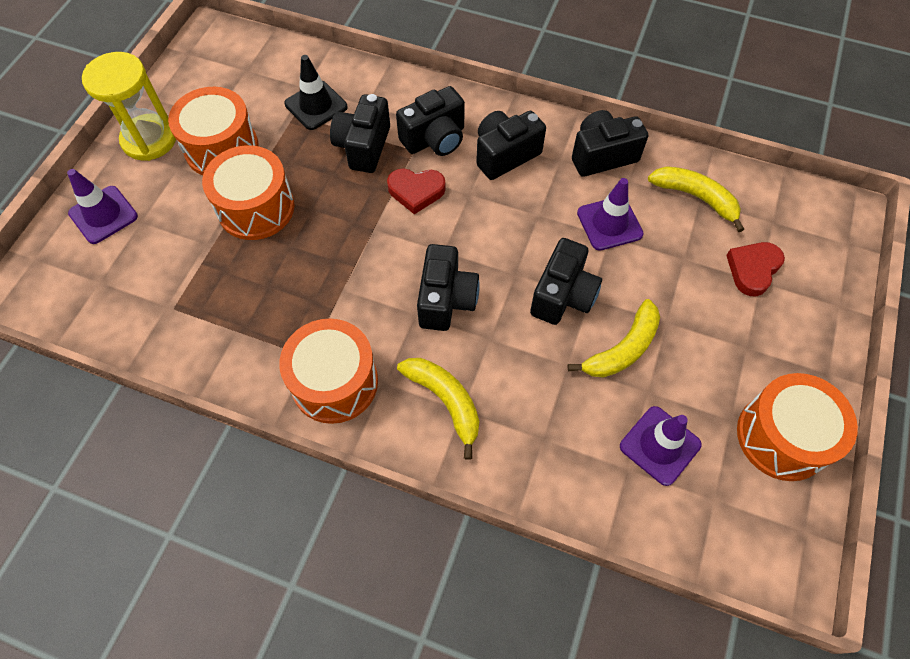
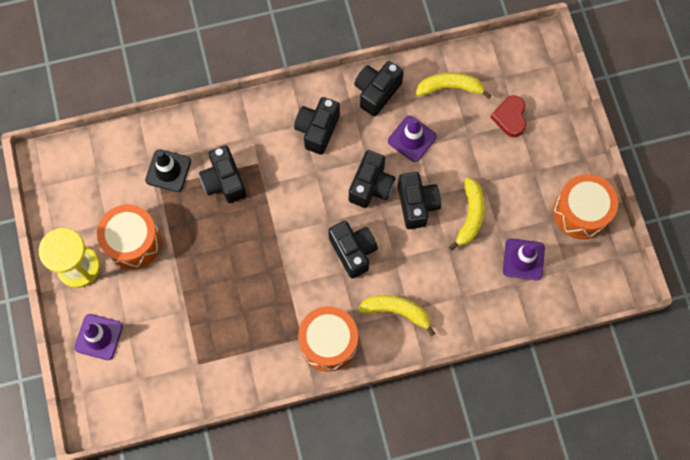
camera: 35 degrees left, 10 degrees up
orange drum [202,145,295,240] -> none
red heart [387,168,446,214] -> none
black camera [396,86,465,156] -> black camera moved to [349,150,395,208]

